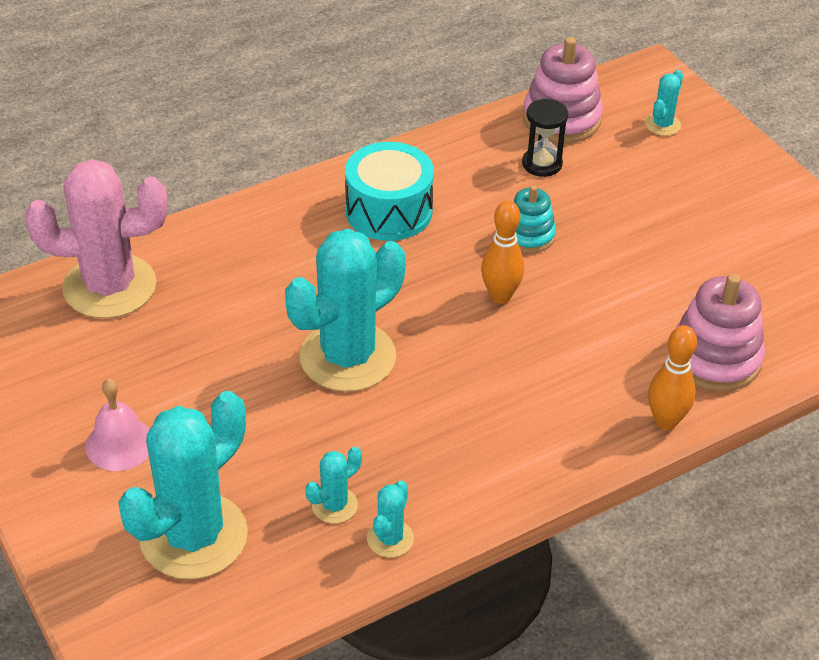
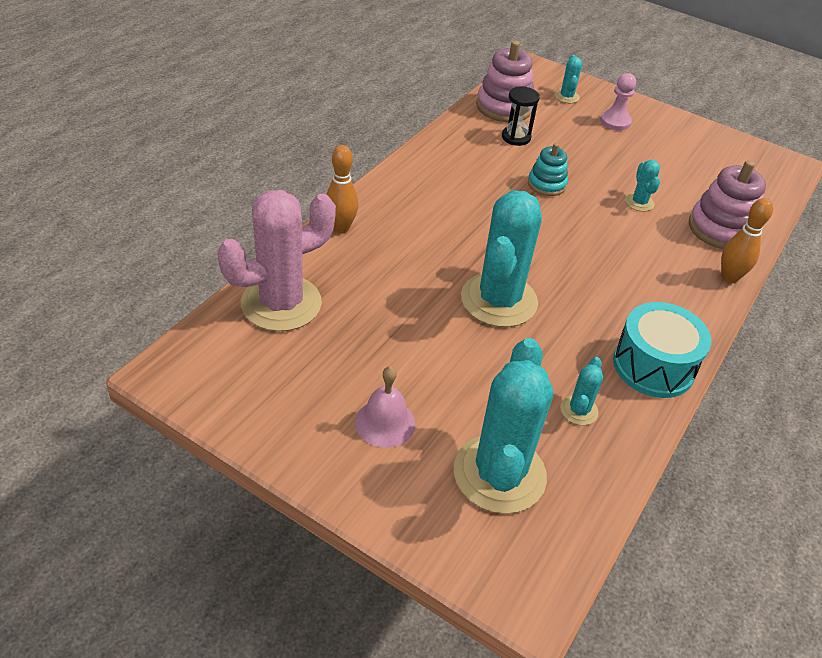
camera: 30 degrees left, 0 degrees up
turquoise drum [345,142,434,241] -> turquoise drum moved to [613,302,711,398]
turquoise cactus [367,480,414,557] -> turquoise cactus moved to [625,160,660,212]
orange bowling pin [481,200,524,304] -> orange bowling pin moved to [326,145,358,234]
none -> pink pawn [600,73,636,131]

